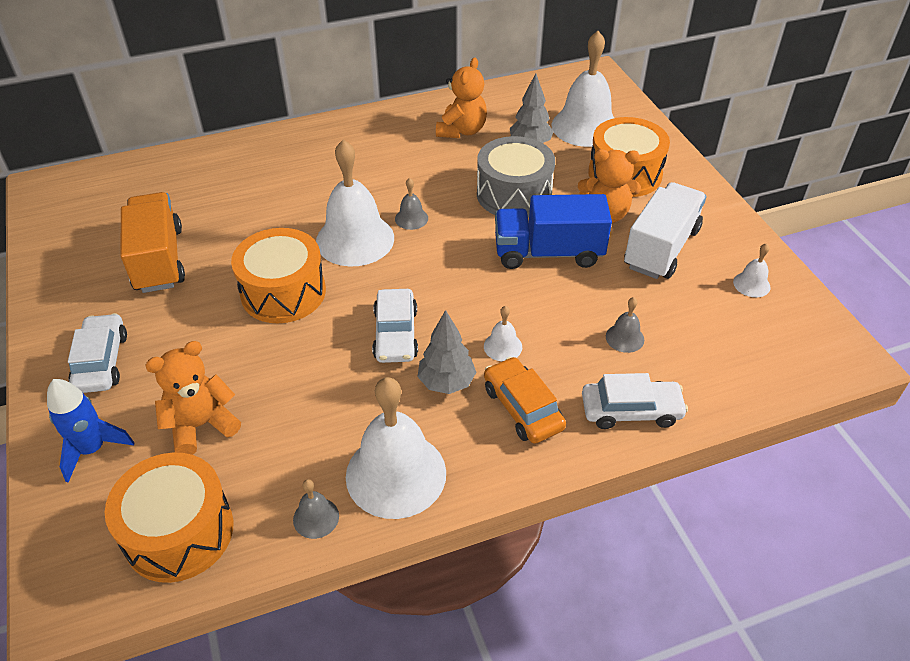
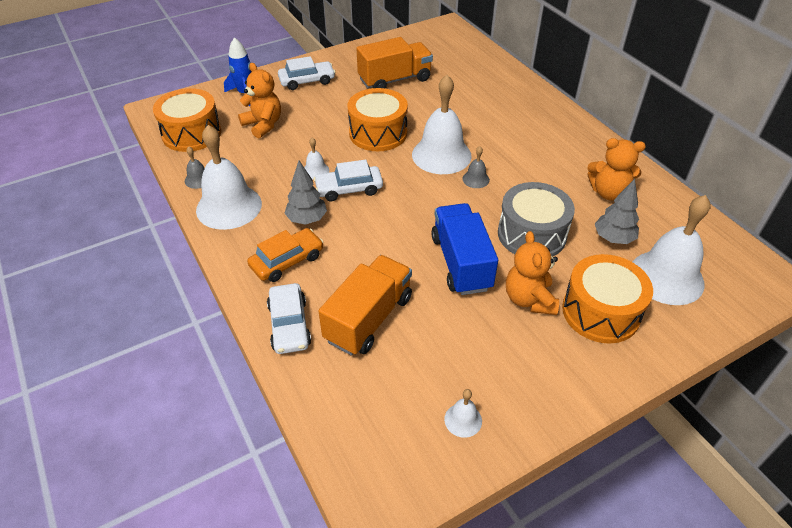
camera: 80 degrees right, 0 degrees up
white bell [484,306,522,361] -> white bell moved to [304,138,329,179]
grey bell [606,297,644,353] -> orange truck [318,255,412,355]
white truck [624,182,706,279] -> none

